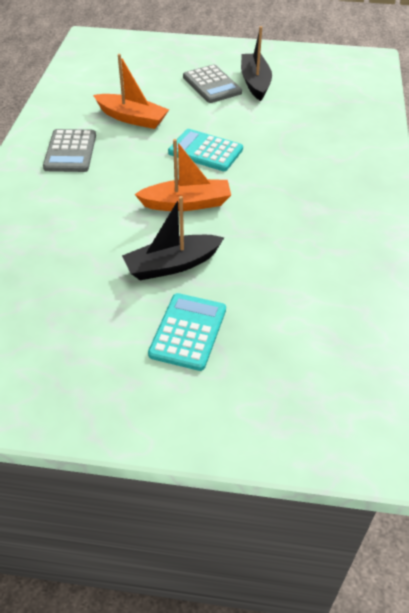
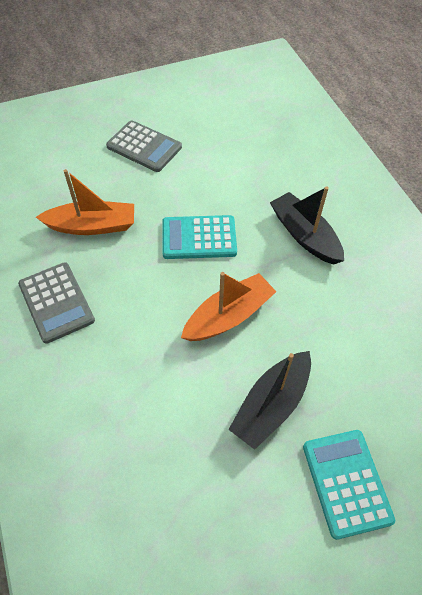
camera: 30 degrees left, 10 degrees up
black boat [241,26,272,101] -> black boat moved to [270,186,344,265]

